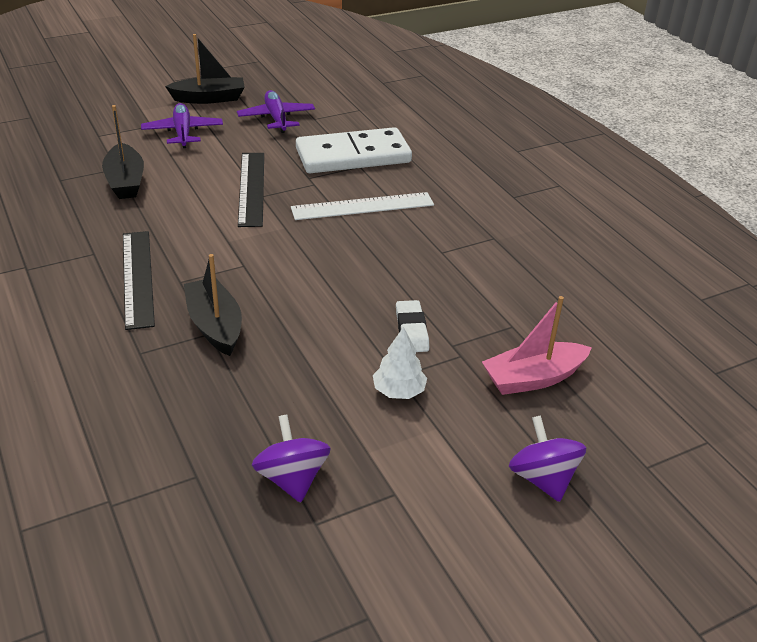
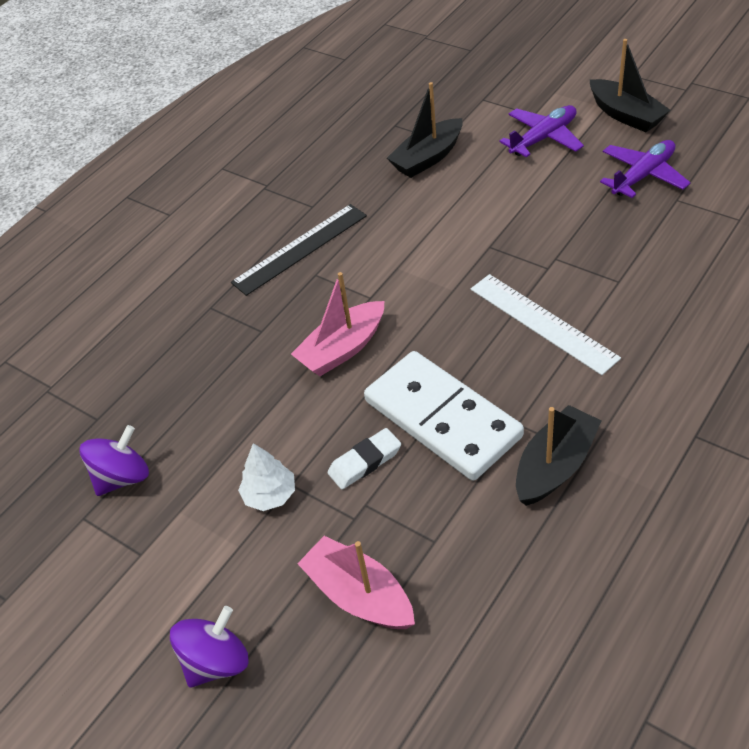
camera: 70 degrees right, 10 degrees up
black boat [184,254,242,356] -> black boat moved to [516,405,601,506]
black ruler [238,153,264,227] -> none
white domino [296,127,412,173] -> white domino moved to [364,351,524,481]
none -> pink boat [291,272,384,376]

